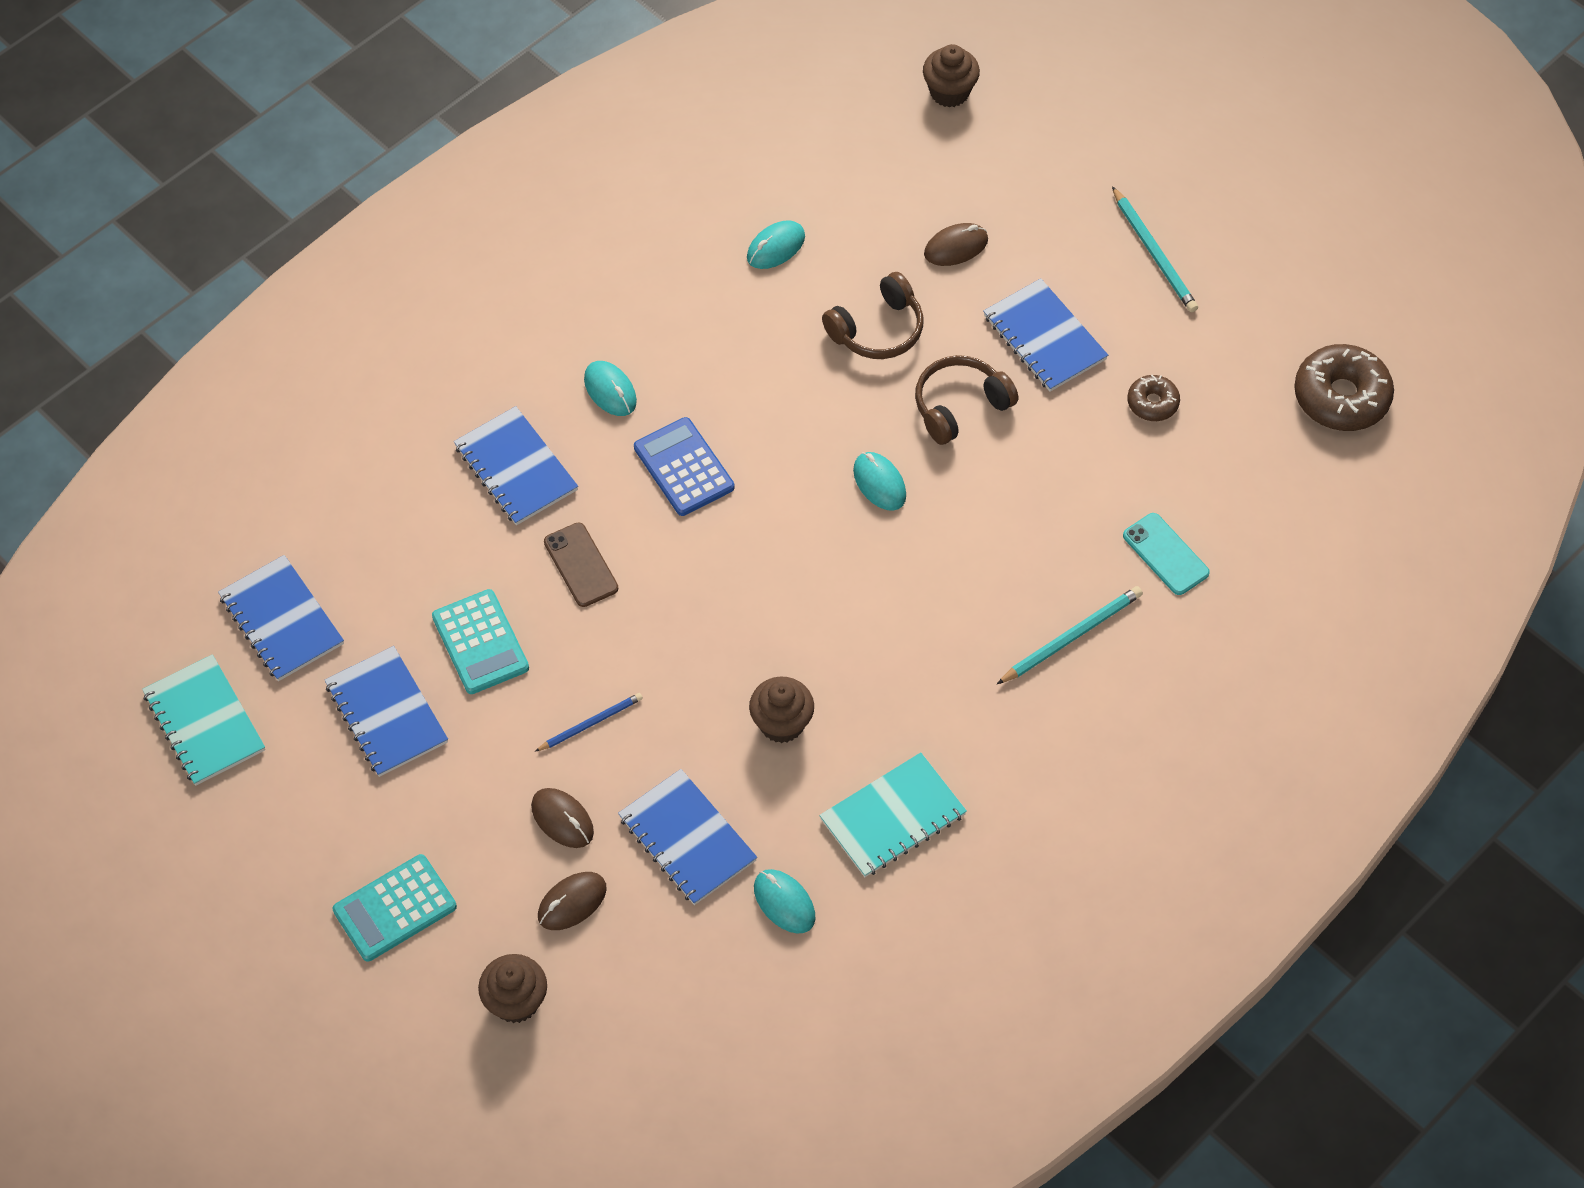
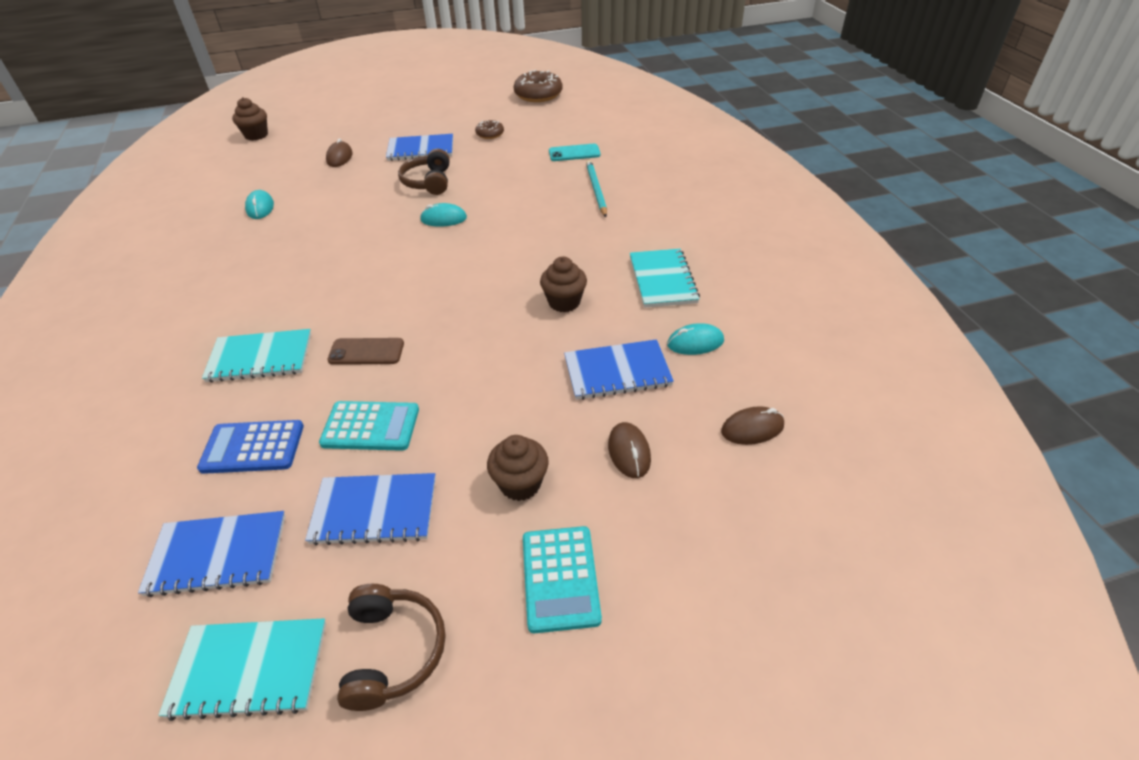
camera: 60 degrees left, 15 degrees down
blue notebook [454,406,578,525] -> turquoise notebook [202,329,311,383]
brown cupcake [478,954,547,1023] -> brown cupcake moved to [487,435,549,501]
brown mouse [531,788,594,848] -> brown mouse moved to [721,406,784,445]
blue pencil [535,693,643,752] -> none
turquoise mouse [584,361,637,416] -> none
blue calculator [634,417,734,516] -> blue calculator moved to [197,420,304,474]
brown headphones [822,272,923,359] -> brown headphones moved to [337,584,445,711]
turquoise pencil [1112,186,1198,312] -> none

